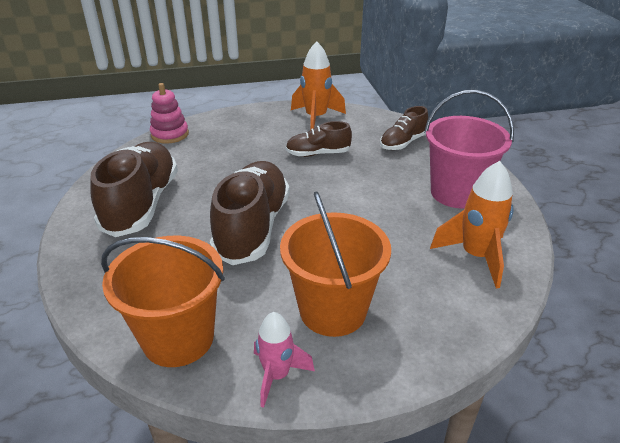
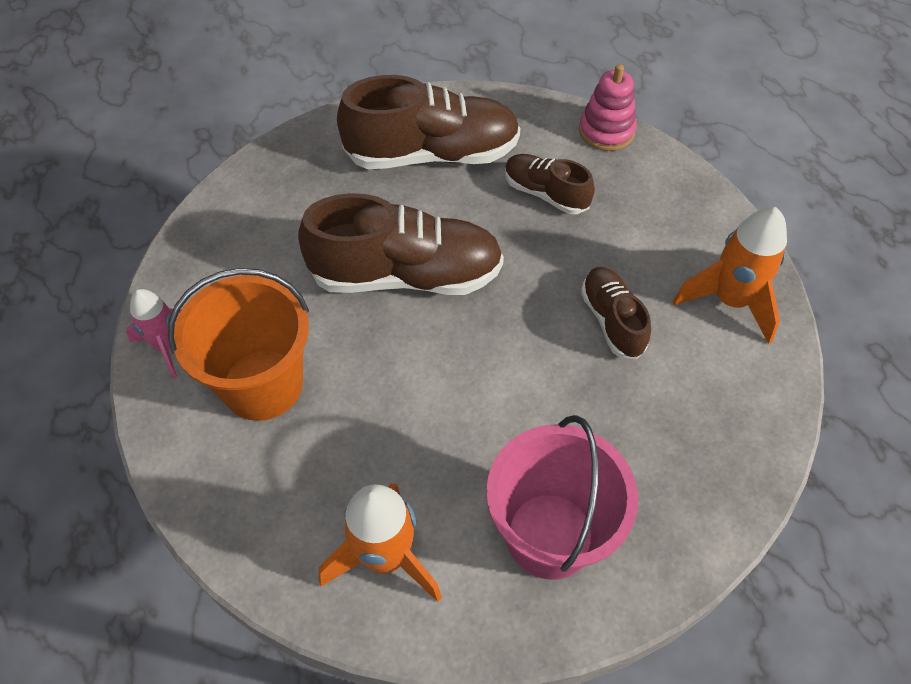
camera: 80 degrees right, 20 degrees up
orange bucket [101,236,225,367] -> none
brown shoe [380,106,428,150] -> brown shoe moved to [505,154,595,214]

